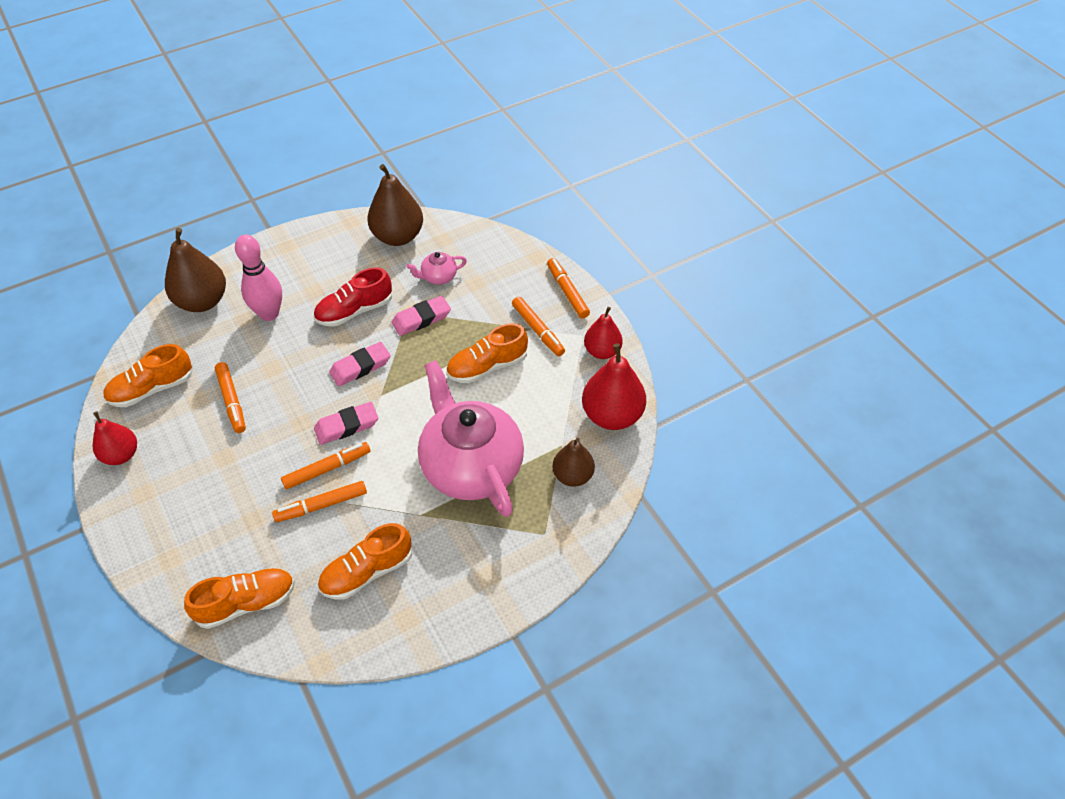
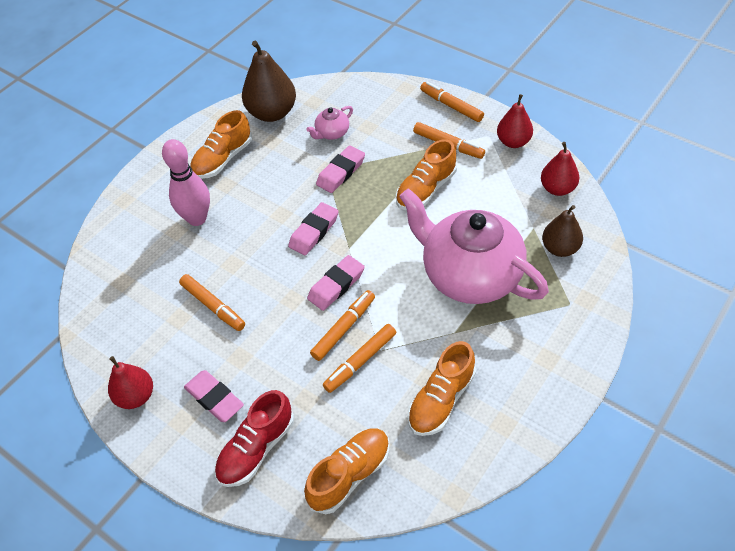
camera: 20 degrees left, 0 degrees up
orange shoe [103,344,193,407] -> orange shoe moved to [190,110,252,179]
brown pear [165,228,226,312] -> none
red shoe [313,267,392,326] -> red shoe moved to [215,390,294,487]
red pear [582,343,646,430] -> red pear [541,142,579,196], size x0.63
none -> pink eraser [184,370,244,422]

